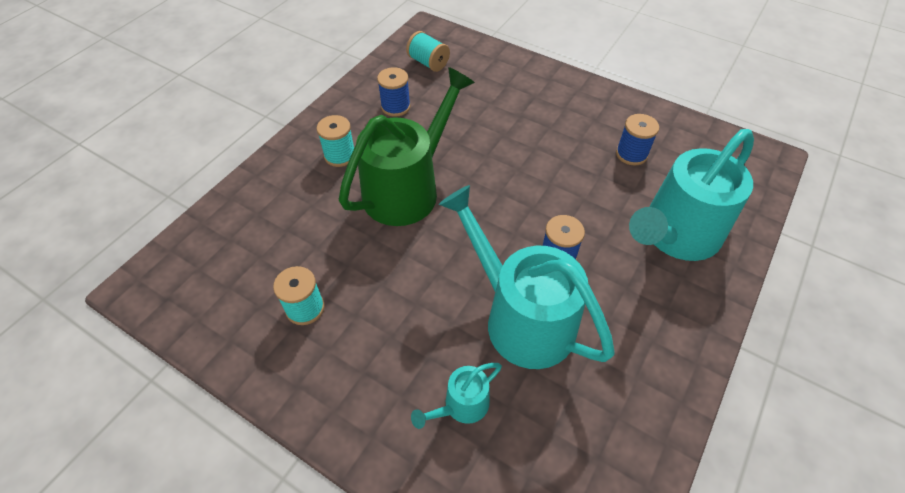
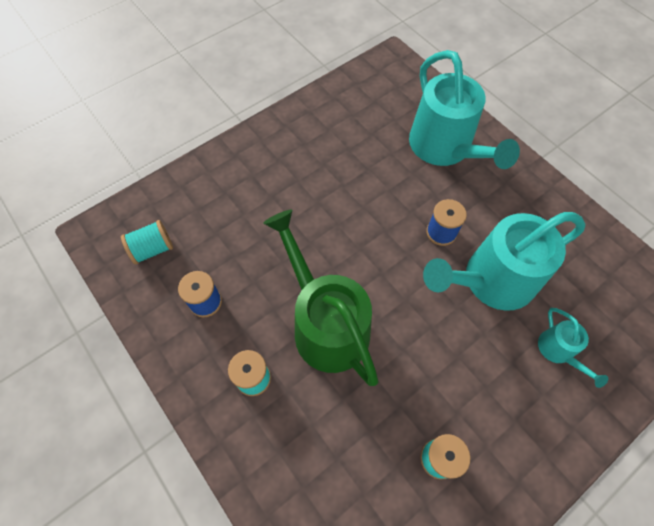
camera: 70 degrees left, 10 degrees up
blue spool [616,114,659,165] -> none

